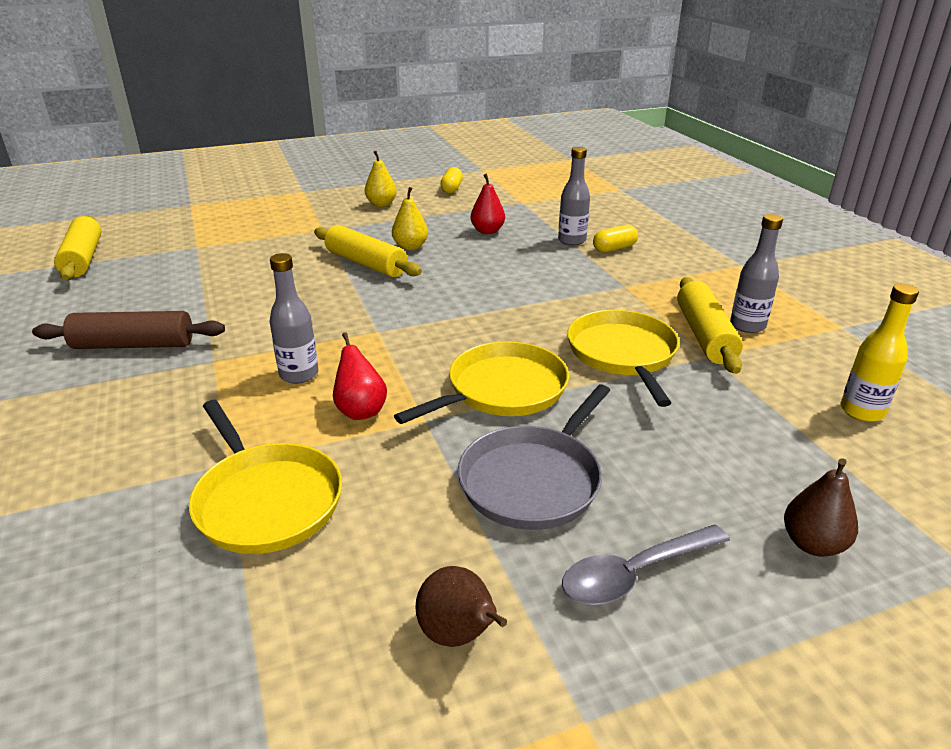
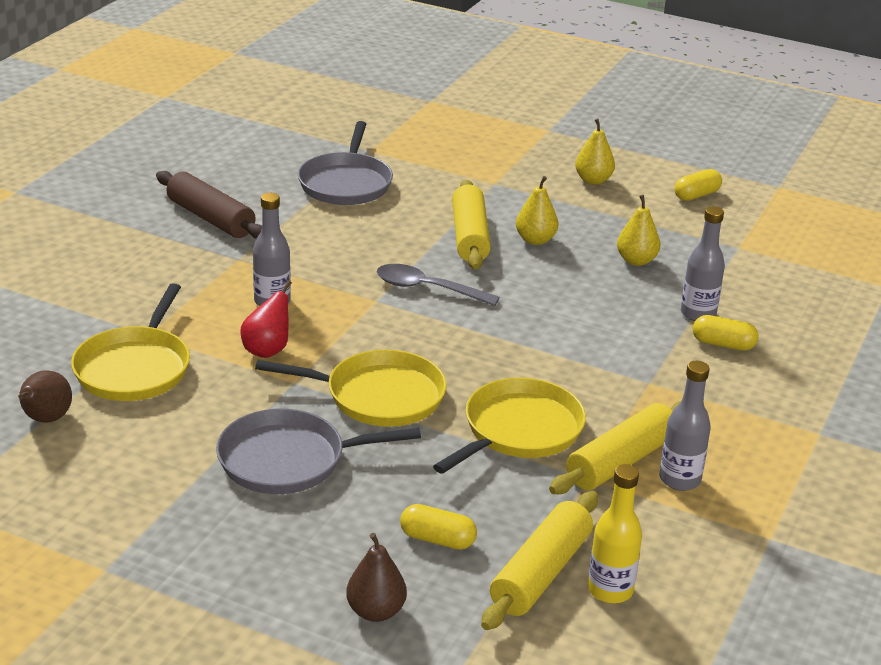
camera: 45 degrees right, 0 degrees up
yellow rolling pin [54,215,101,280] -> yellow rolling pin moved to [481,491,598,630]
brown pear [415,566,507,647] -> brown pear moved to [18,370,72,423]
red pear [471,174,505,234] -> yellow pear [617,195,661,266]
grey spoon [562,525,730,605] -> grey spoon moved to [377,264,500,306]
none -> grey pan [298,121,393,205]
none -> yellow capsule [400,504,477,550]

